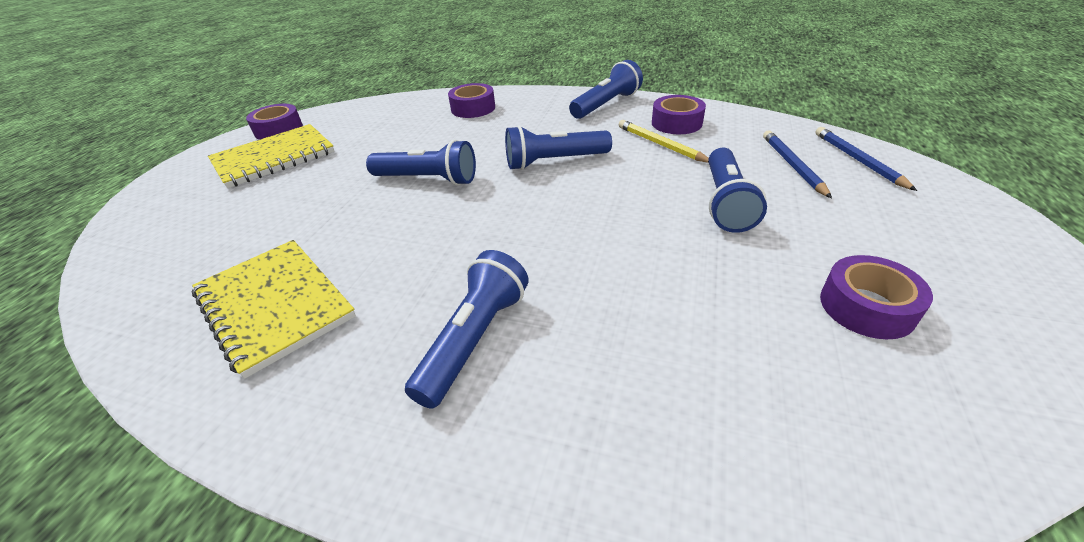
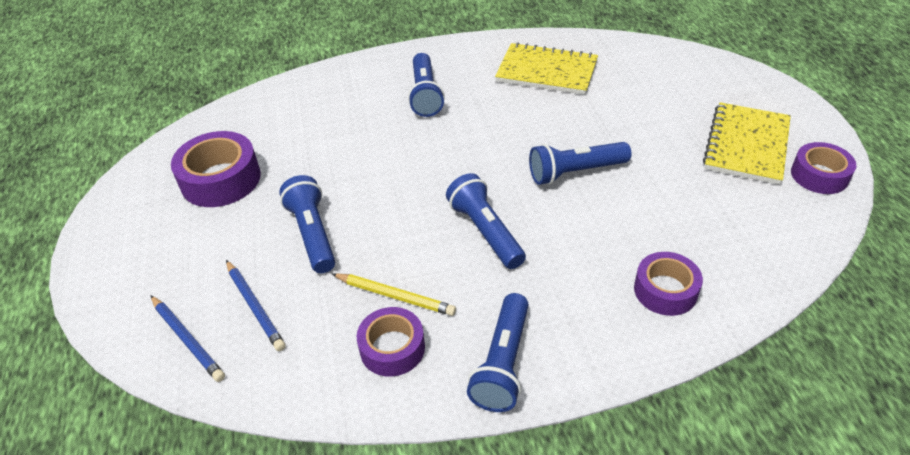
camera: 150 degrees right, 5 degrees up
blue flashlight [505,125,612,170] -> blue flashlight turned 75 degrees counterclockwise [446,173,526,269]
purple tape [820,255,933,339] -> purple tape [171,131,261,207], size x1.53

